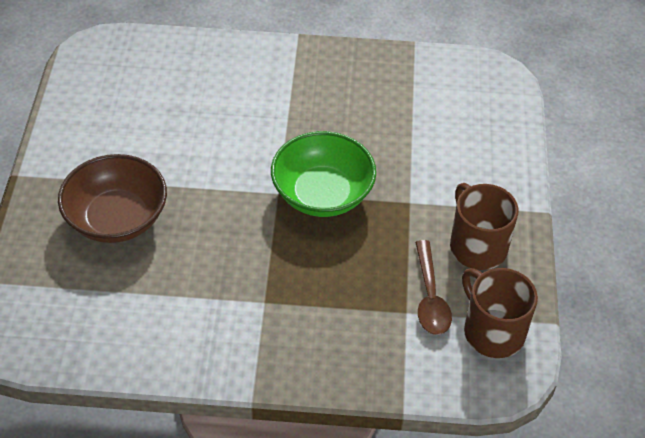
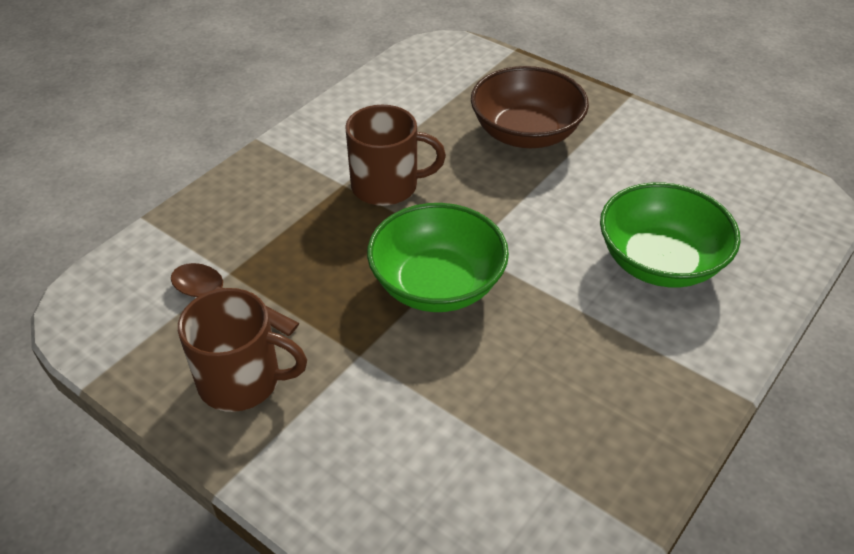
camera: 125 degrees right, 5 degrees down
brown mug [462,268,538,358] -> brown mug moved to [345,105,446,206]
none -> green bowl [600,182,740,288]

